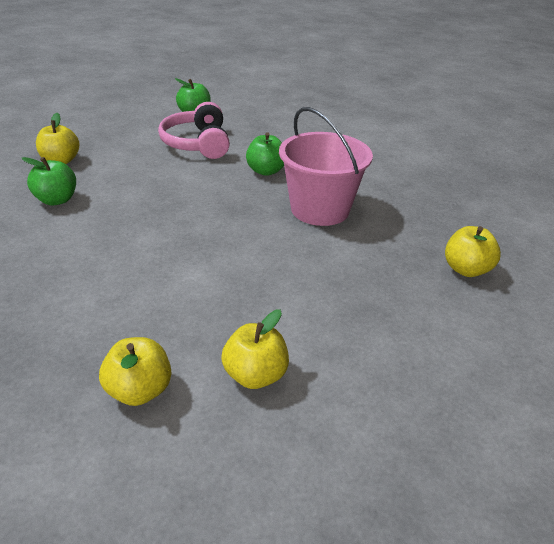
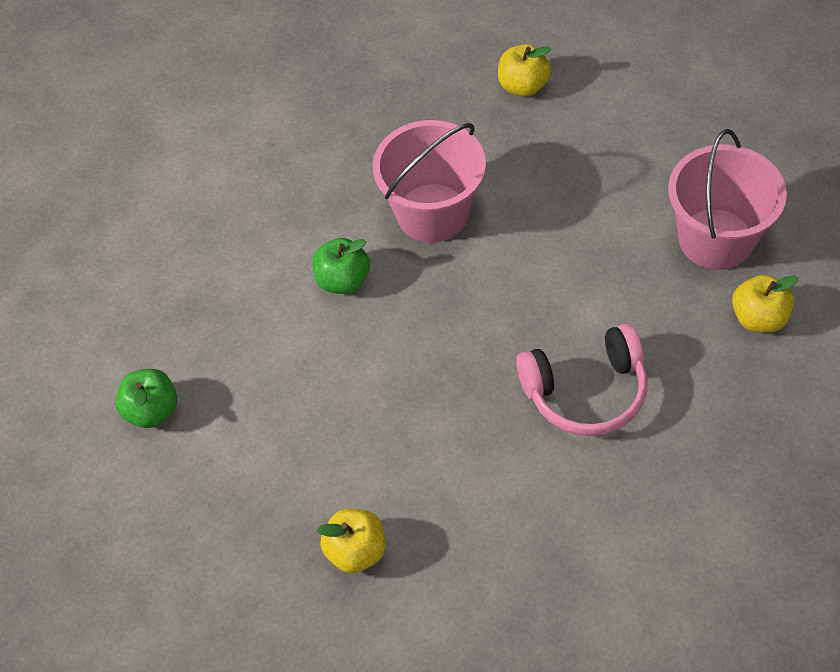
camera: 90 degrees left, 20 degrees up
green apple [22,157,76,205] -> none
pink headphones [158,102,230,159] -> pink headphones moved to [516,324,648,436]
yellow apple [221,309,289,389] -> pink bucket [668,129,787,270]

